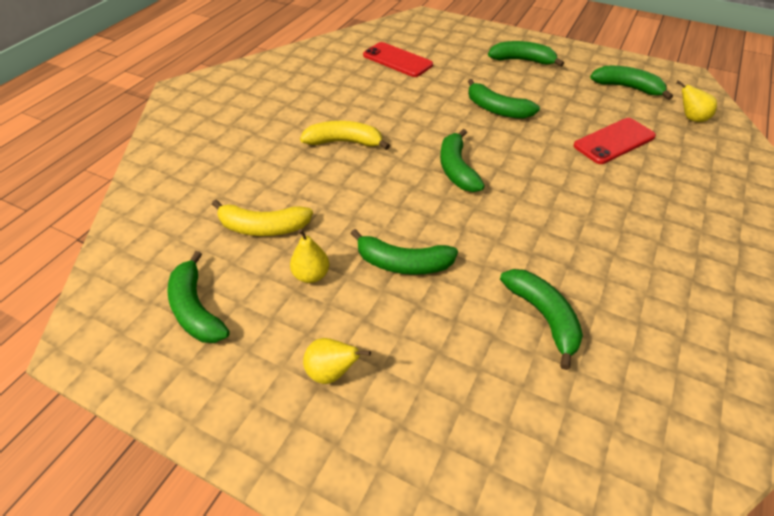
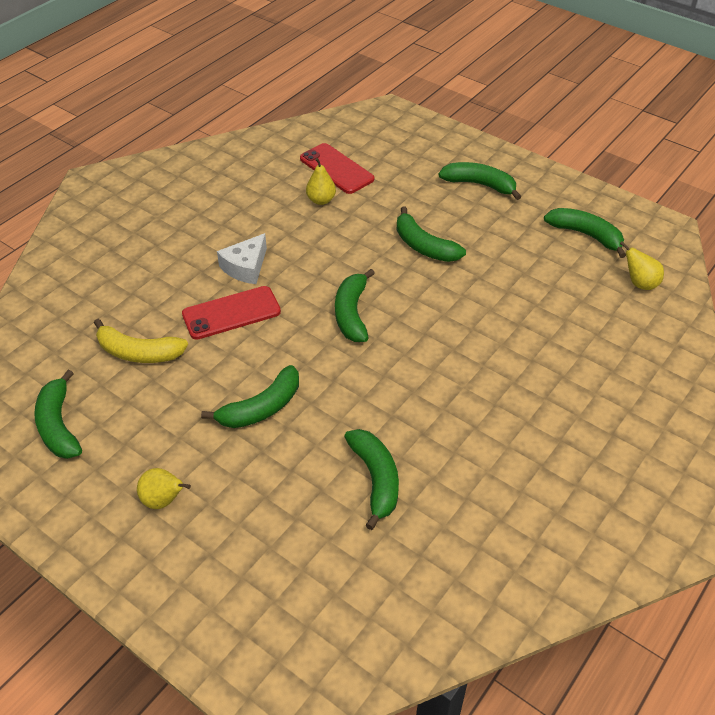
camera: 10 degrees right, 0 degrees up
yellow pear [290,229,329,283] -> yellow pear moved to [306,158,336,205]
yellow banana [300,121,390,150] -> white cheese [217,233,267,284]
green banana [350,229,458,275] -> green banana turned 60 degrees counterclockwise [201,365,299,428]
red phone [573,118,656,164] -> red phone moved to [182,286,281,340]

